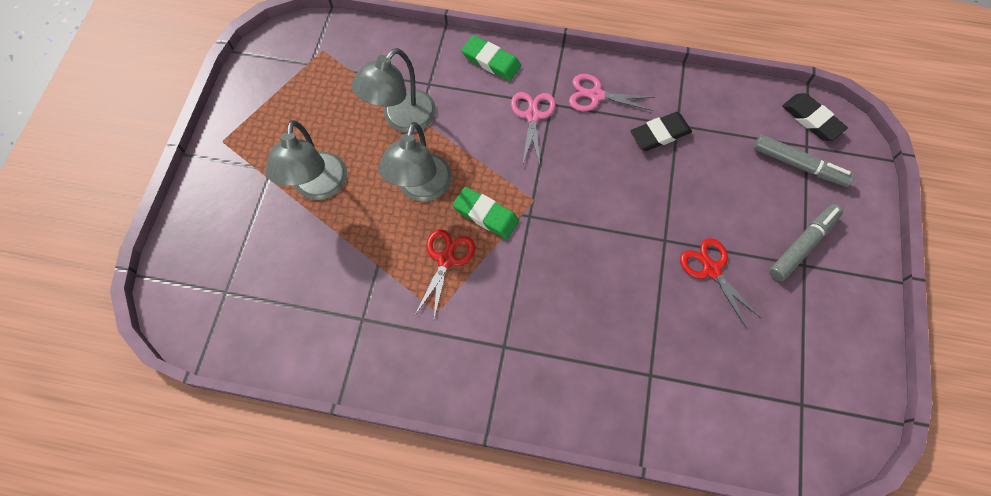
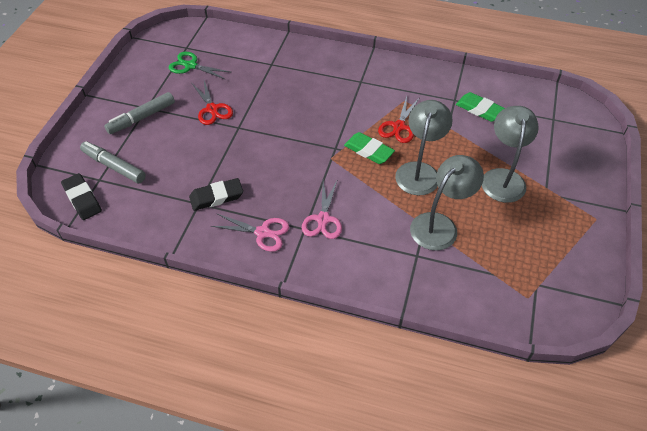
camera: 175 degrees left, 15 degrees down
green eraser [461,35,521,81] -> green eraser moved to [456,92,505,122]
none -> green scissors [169,52,230,80]

